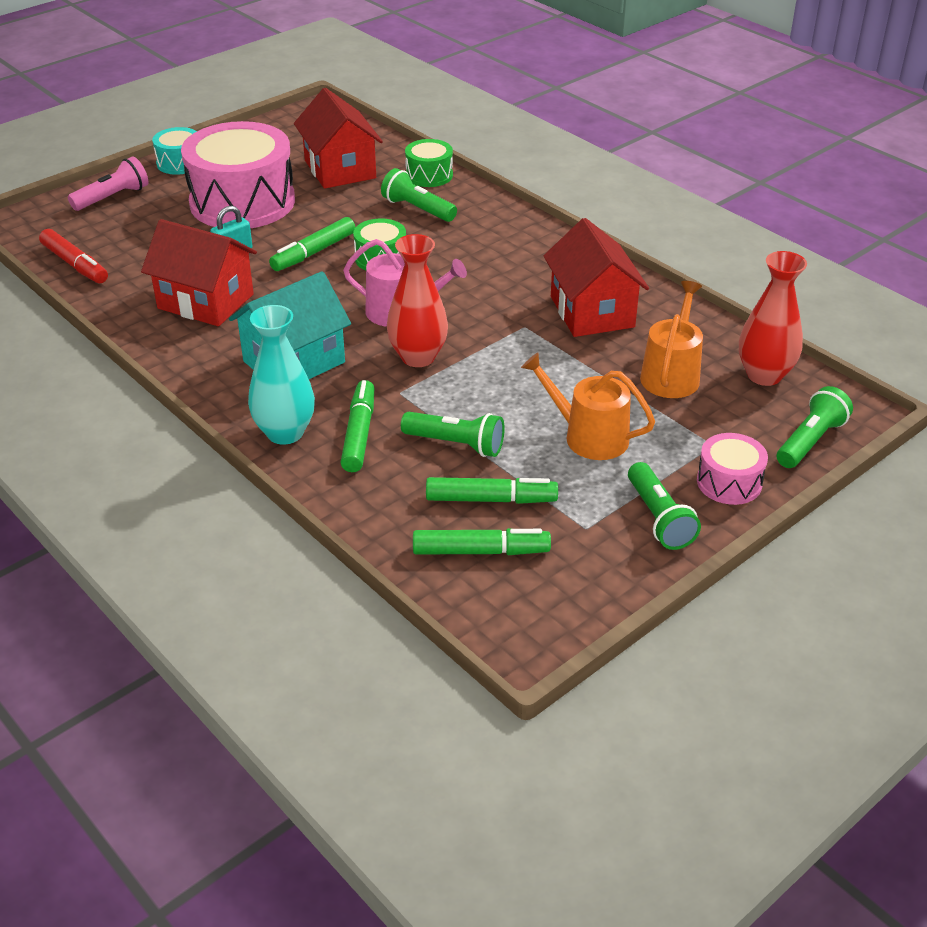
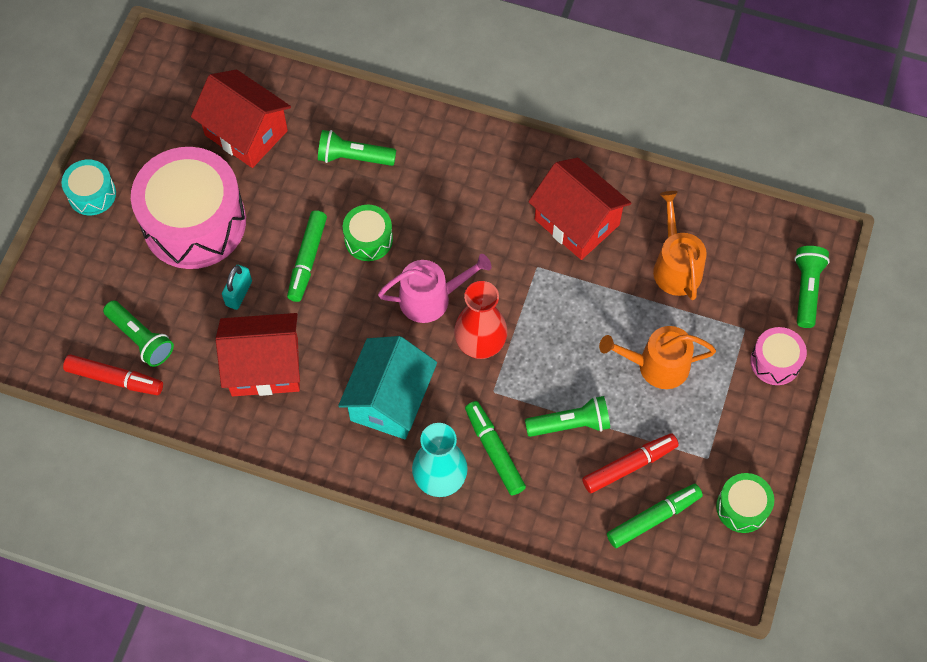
camera: 30 degrees left, 25 degrees up
pink flashlight [68,156,148,211] -> none
green drum [405,139,453,187] -> green drum moved to [716,473,774,533]
green marker [426,477,558,504] -> red marker [582,433,679,493]
green flashlight [628,462,701,550] -> green flashlight moved to [103,301,174,367]
red vase [739,251,807,386] -> none

